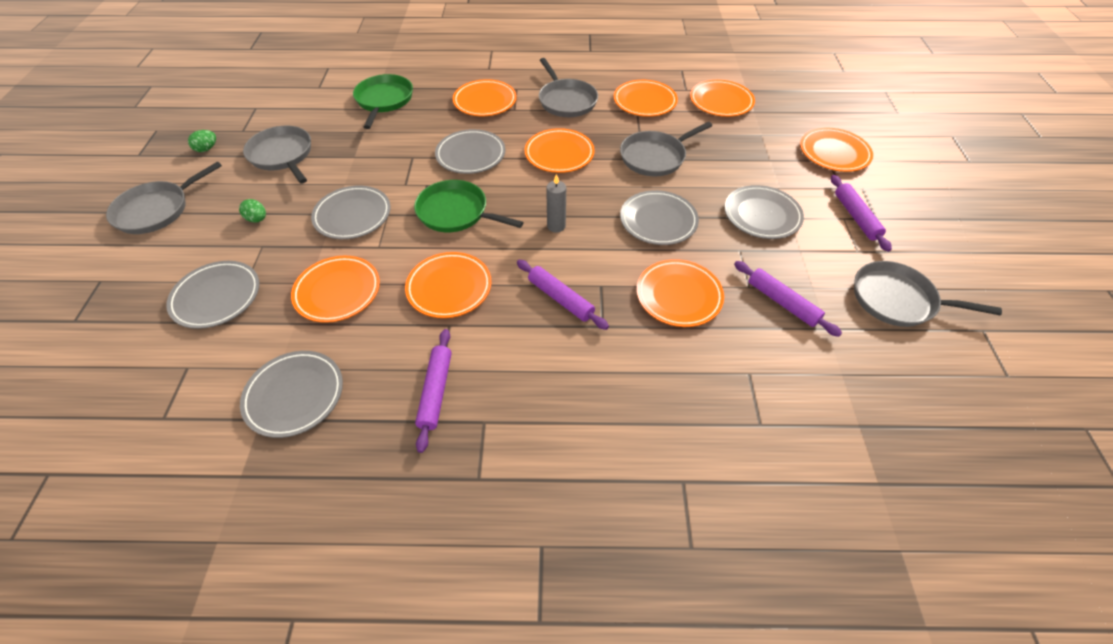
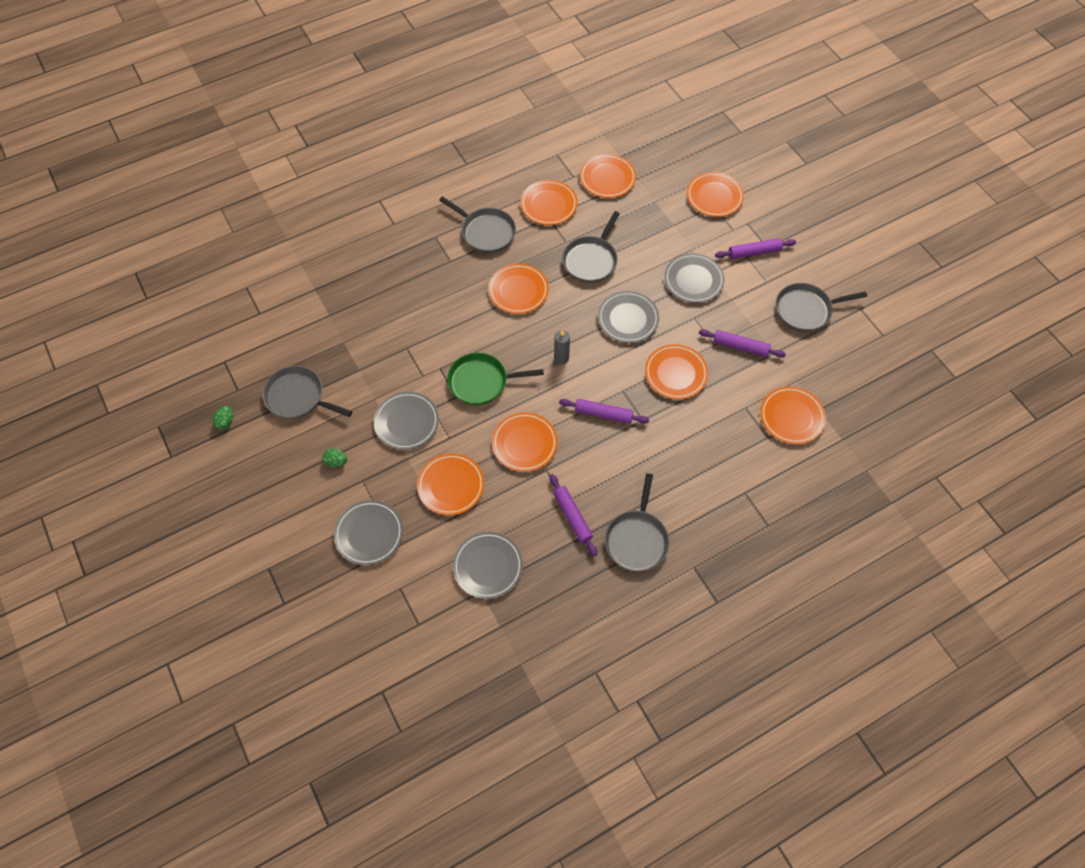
camera: 30 degrees left, 10 degrees up
grey pan [106,161,222,234] -> grey pan moved to [605,473,669,571]
green pan [353,74,413,129] -> none
grey plate [435,129,505,174] -> none
orange plate [453,79,517,116] -> orange plate moved to [760,386,826,444]
purple rolling pin [831,175,892,252] -> purple rolling pin turned 60 degrees counterclockwise [715,238,796,259]

